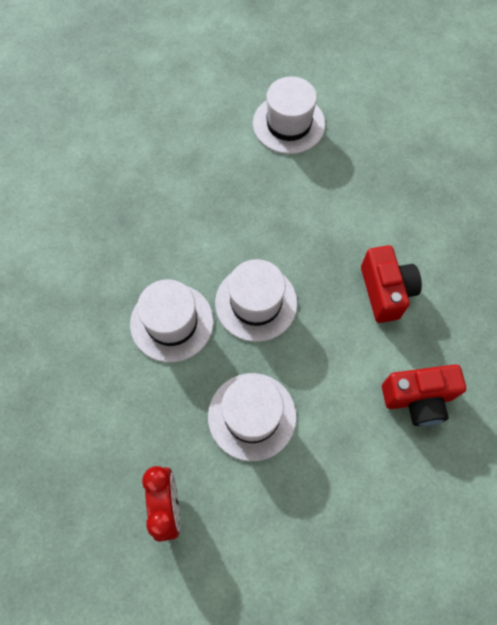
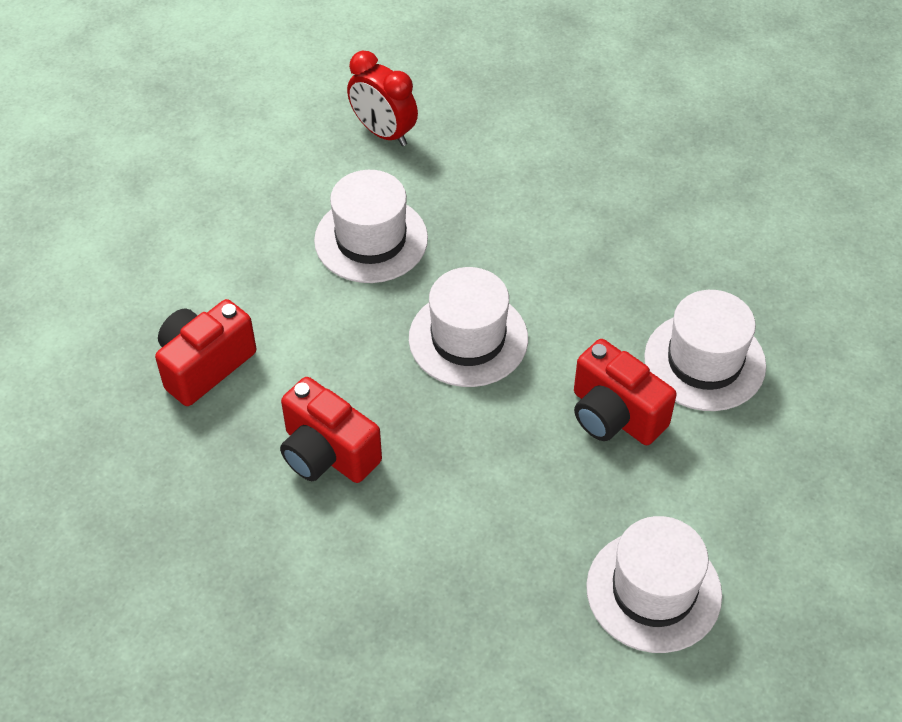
camera: 140 degrees right, 15 degrees down
white hat [130,279,214,363] -> white hat moved to [644,290,766,411]
none -> red camera [574,339,677,445]

